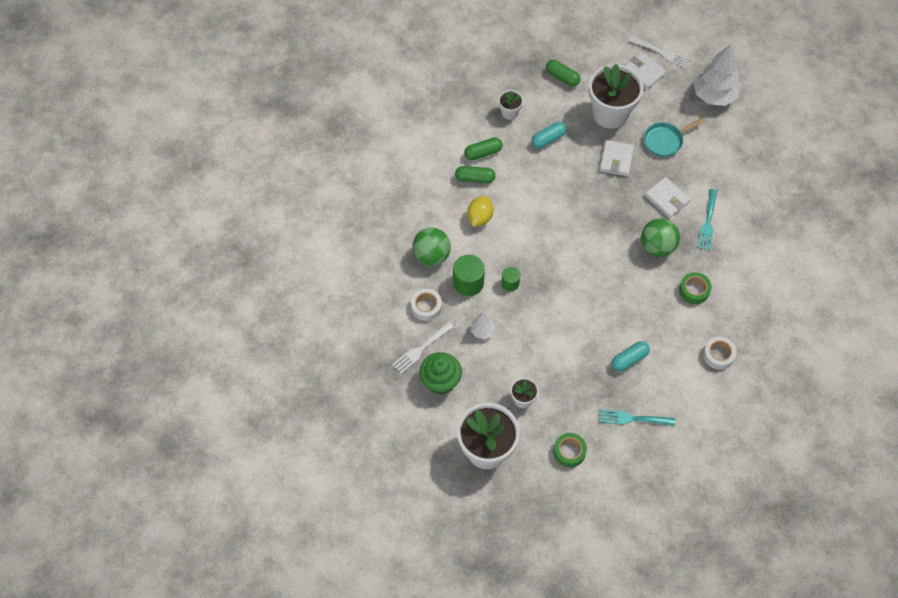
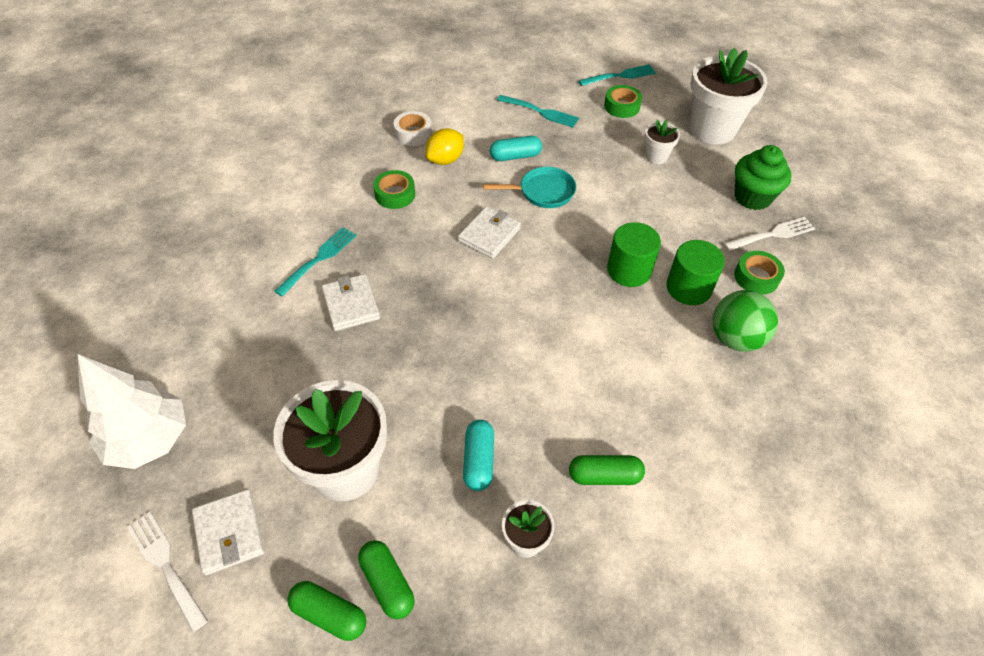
camera: 160 degrees left, 10 degrees down
white tape [411,289,442,321] -> green tape [734,251,785,295]
green capsule [455,166,495,183] -> green capsule moved to [287,581,366,641]
yellow lemon [467,196,494,227] -> yellow lemon moved to [426,128,464,165]
white tree [471,312,496,339] -> none
green cylinder [501,267,520,291] -> green cylinder [607,222,661,287], size x1.72
turquoise capsule [531,122,566,149] -> turquoise capsule turned 75 degrees counterclockwise [463,420,494,491]
white wallet [600,140,634,176] -> white wallet moved to [458,206,521,259]
green ball [641,218,680,257] -> none
turquoise pan [644,118,705,157] -> turquoise pan moved to [483,167,576,208]
none -> turquoise fork [579,64,656,86]

